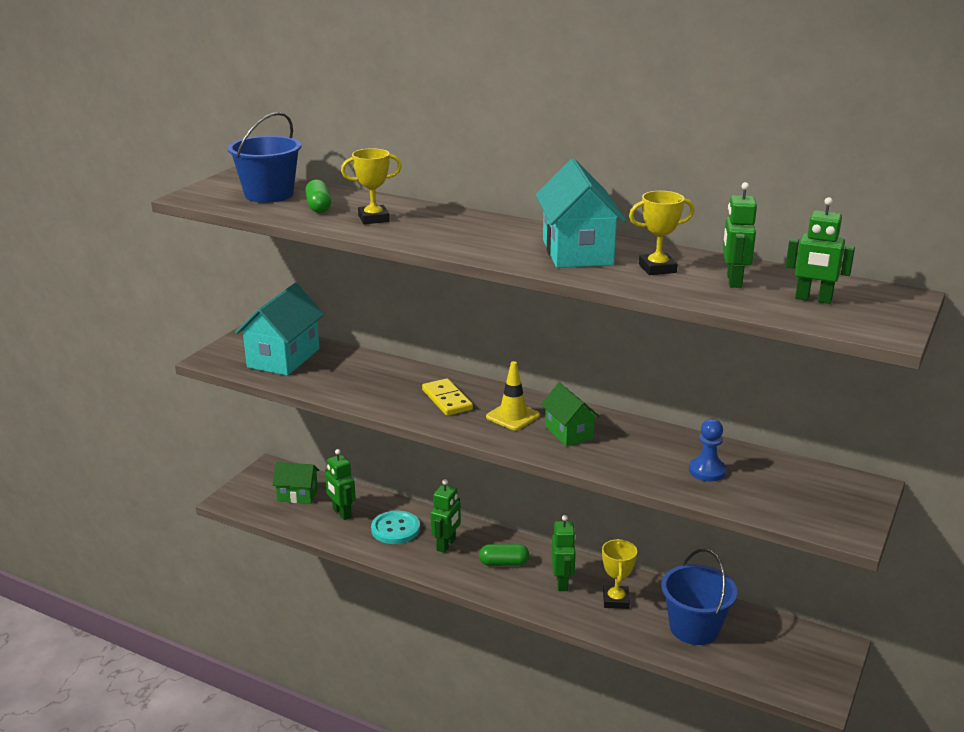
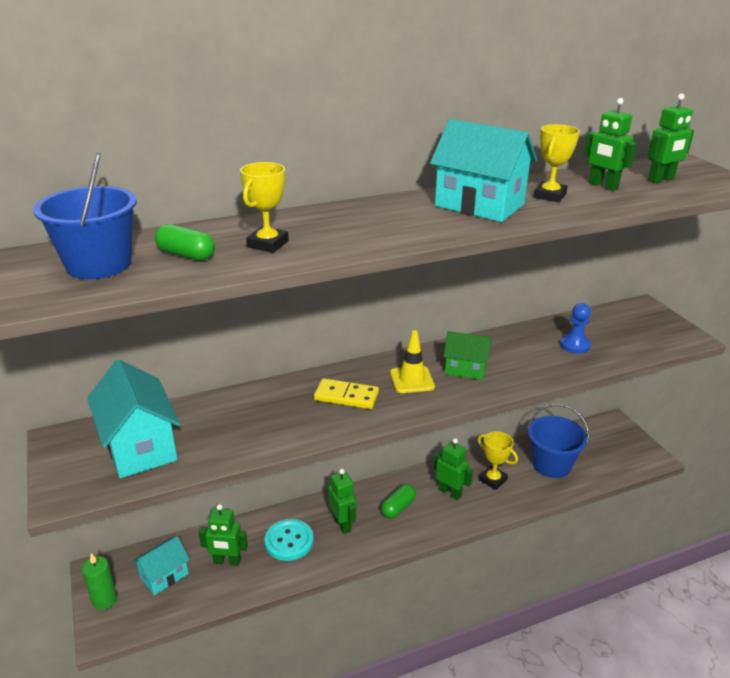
camera: 50 degrees left, 5 degrees up
green house [272,462,319,504] -> turquoise house [133,536,190,595]
none -> green candle [82,553,117,610]

